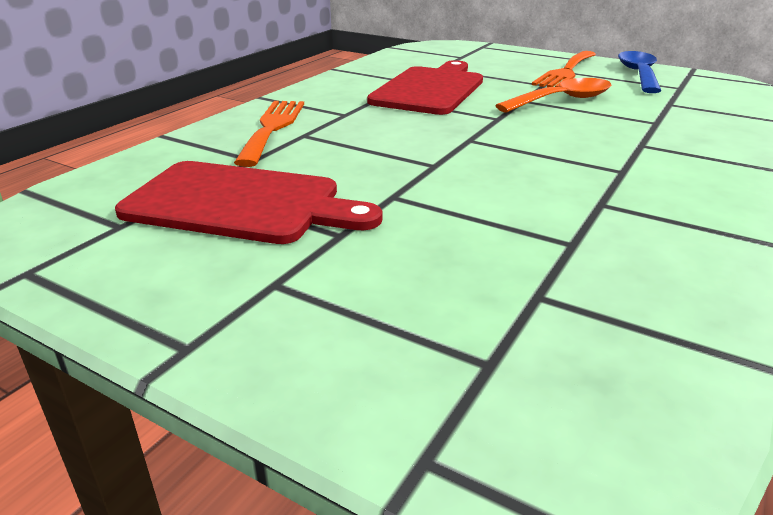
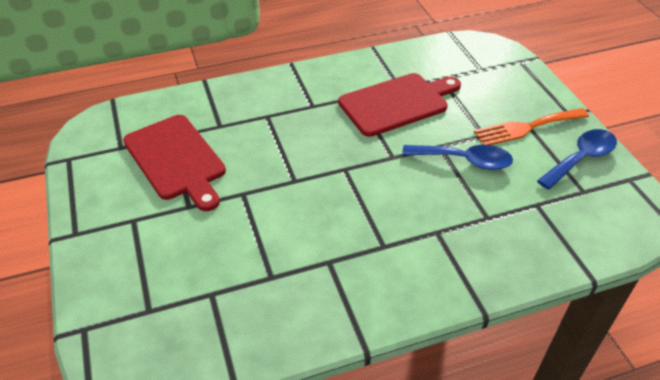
camera: 40 degrees right, 15 degrees up
orange fork [234,101,304,167] -> none
orange spoon [495,78,612,113] -> blue spoon [402,145,513,170]

